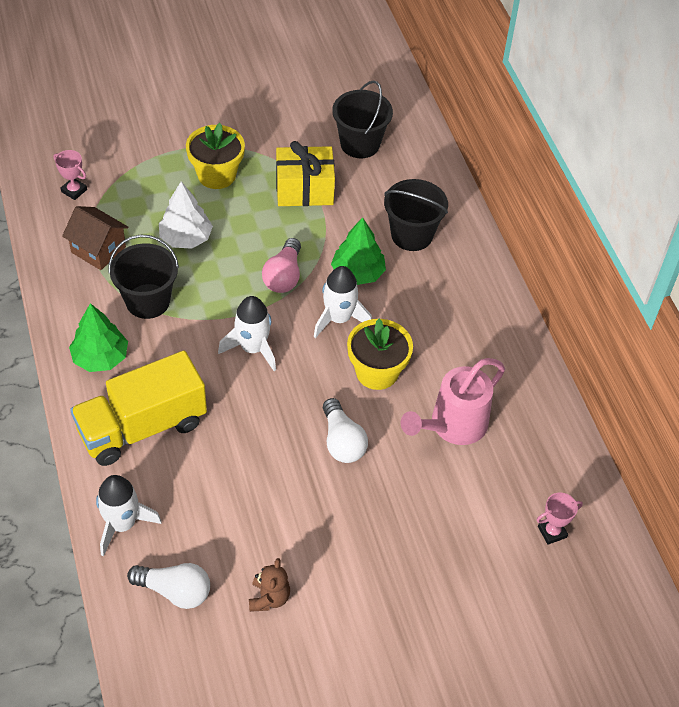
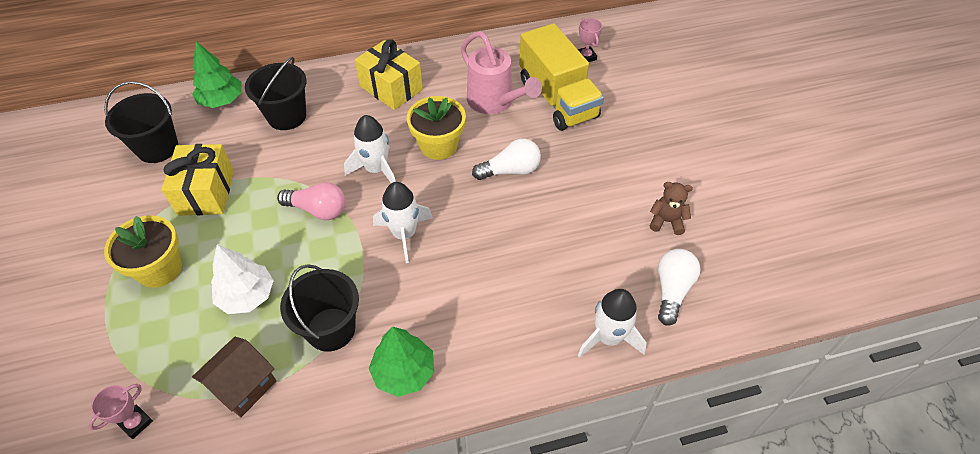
camera: 85 degrees left, 0 degrees up
yellow truck [70,351,207,466] -> yellow truck moved to [519,23,604,131]
green tree [331,217,386,285] -> green tree moved to [192,42,242,108]
none -> yellow gift [355,39,423,110]

